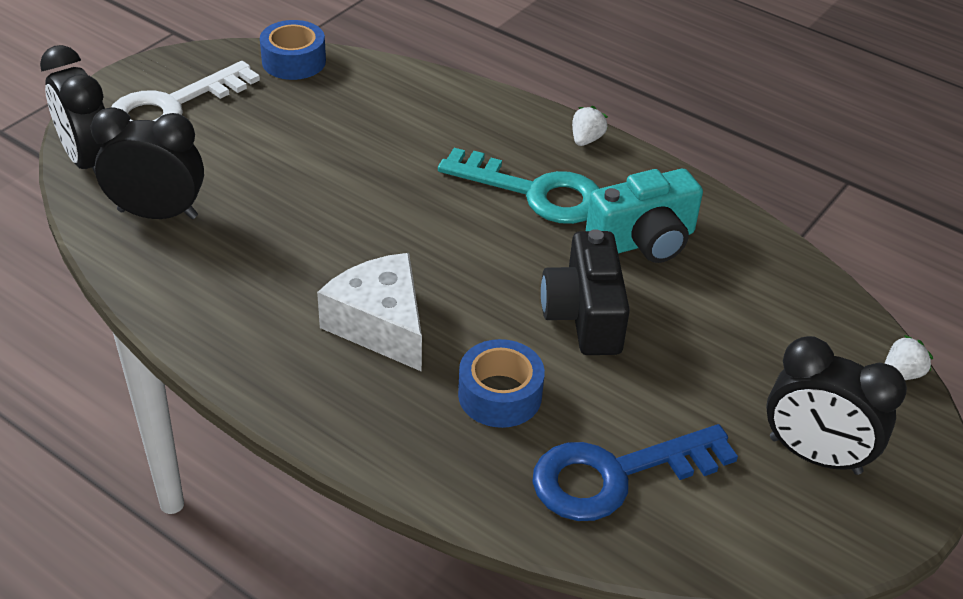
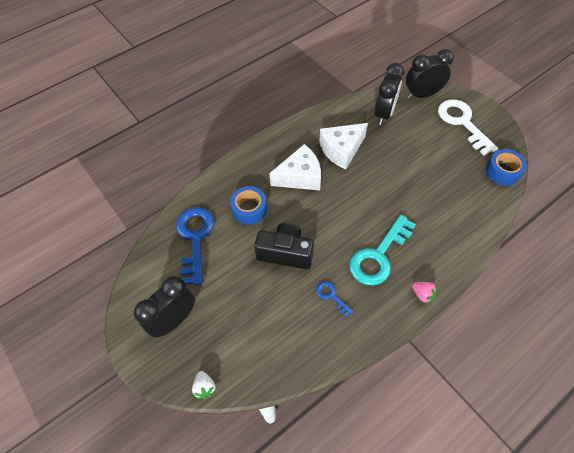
camera: 110 degrees right, 15 degrees up
white strawberry [572,106,608,146] -> pink strawberry [412,282,437,304]
turquoise camera [586,169,703,263] -> blue key [316,281,353,317]
none -> white cheese [319,123,368,170]

